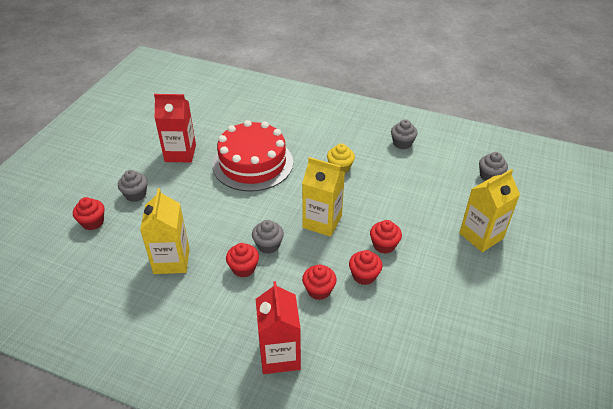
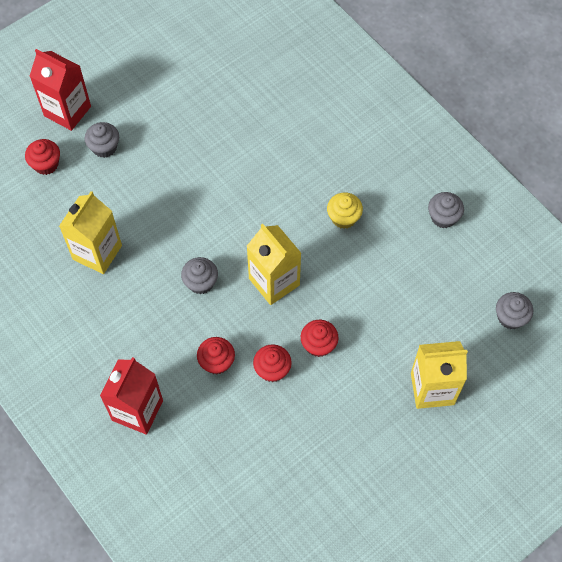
camera: 30 degrees right, 20 degrees up
red carton [154,94,196,163] -> red carton moved to [30,49,91,131]
red cake [212,120,293,192] -> none
red cupcake [226,243,259,277] -> none

